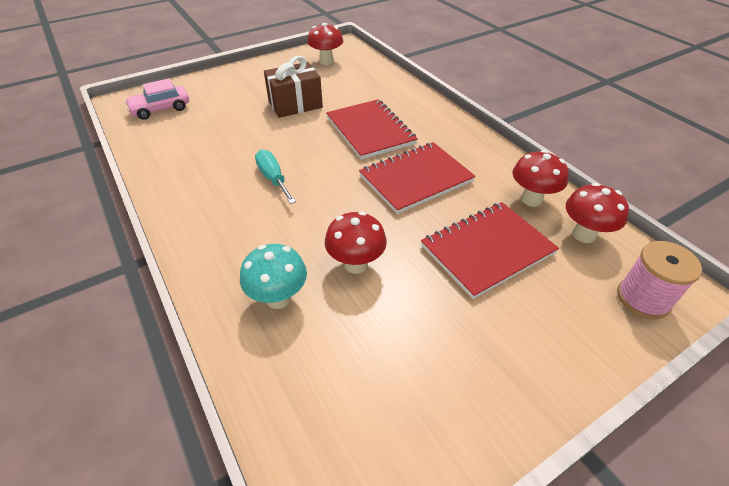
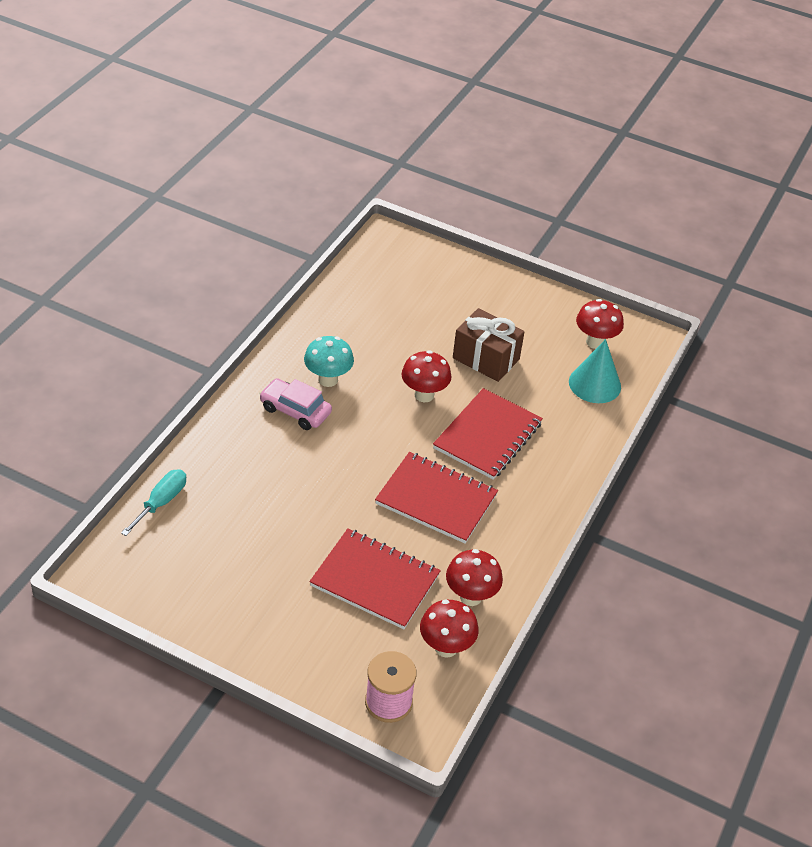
camera: 55 degrees right, 0 degrees up
pink car [125,78,189,120] -> pink car moved to [259,378,332,430]
turquoise mushroom [240,244,307,309] -> turquoise mushroom moved to [304,336,354,387]
turquoise screwdriver [255,150,296,204] -> turquoise screwdriver moved to [121,469,186,536]
red mushroom [325,211,387,274] -> red mushroom moved to [402,350,451,402]
none -> turquoise cone [569,339,621,403]

